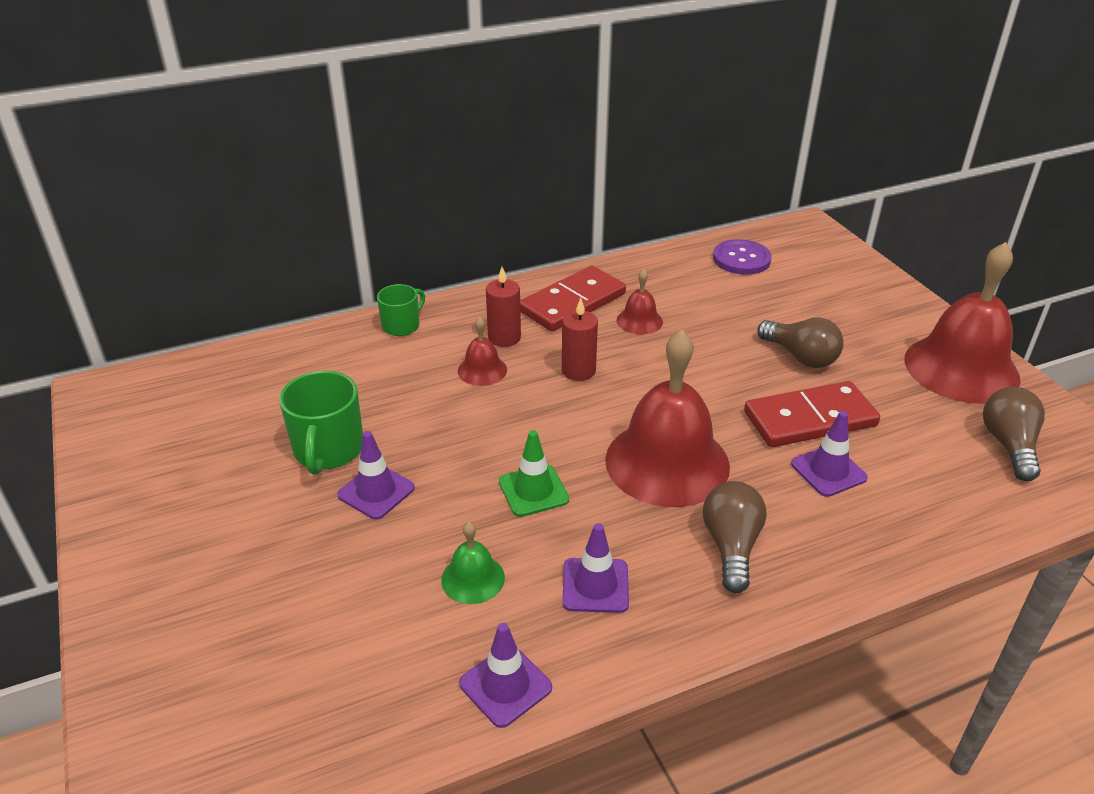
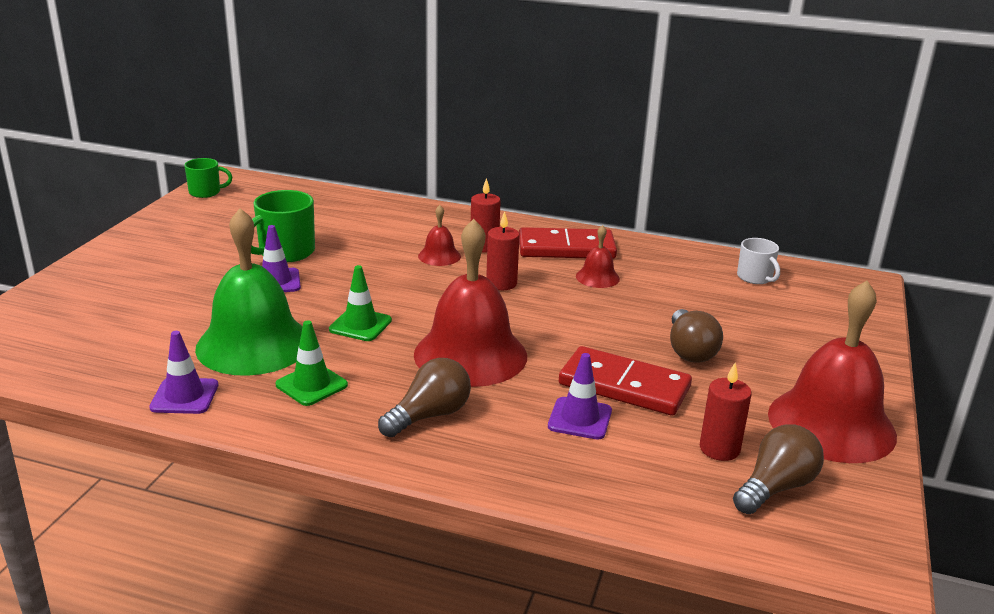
camera: 40 degrees right, 10 degrees down
green mug [377,284,425,336] -> green mug moved to [184,158,232,198]
green bell [441,521,505,604] -> green bell [195,208,303,376], size x2.22
purple traffic cone [562,523,629,613] -> green traffic cone [276,320,348,406]
purple button [713,239,772,275] -> white mug [737,238,780,284]
none -> red candle [700,363,752,461]

